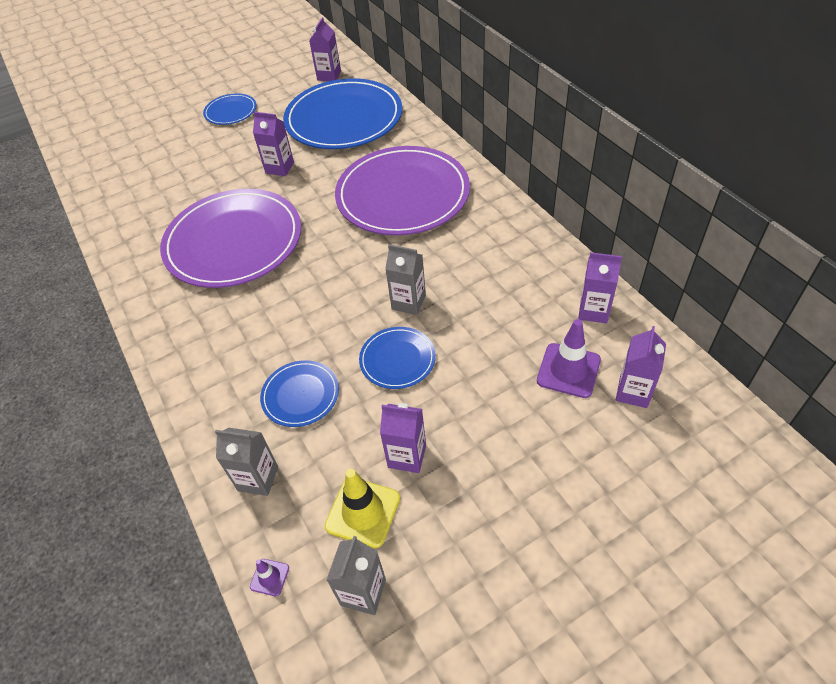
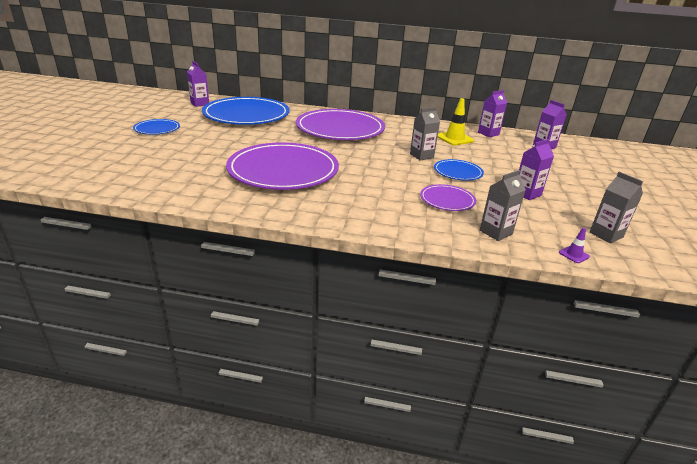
camera: 55 degrees left, 20 degrees down
purple carton [253,112,294,176] -> none
blue plate [260,360,339,427] -> purple plate [420,184,476,211]
yellow traffic cone [325,469,400,548] -> yellow traffic cone moved to [437,98,474,145]
purple traffic cone [537,319,601,398] -> none

